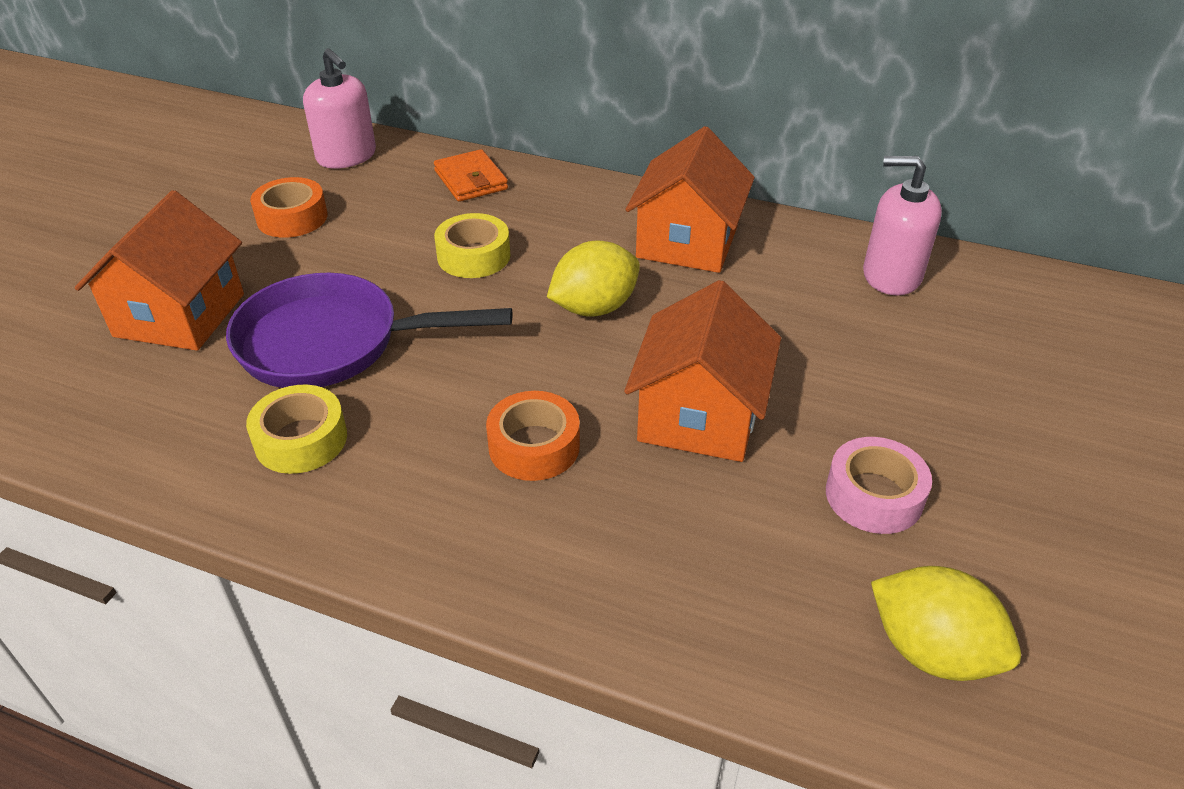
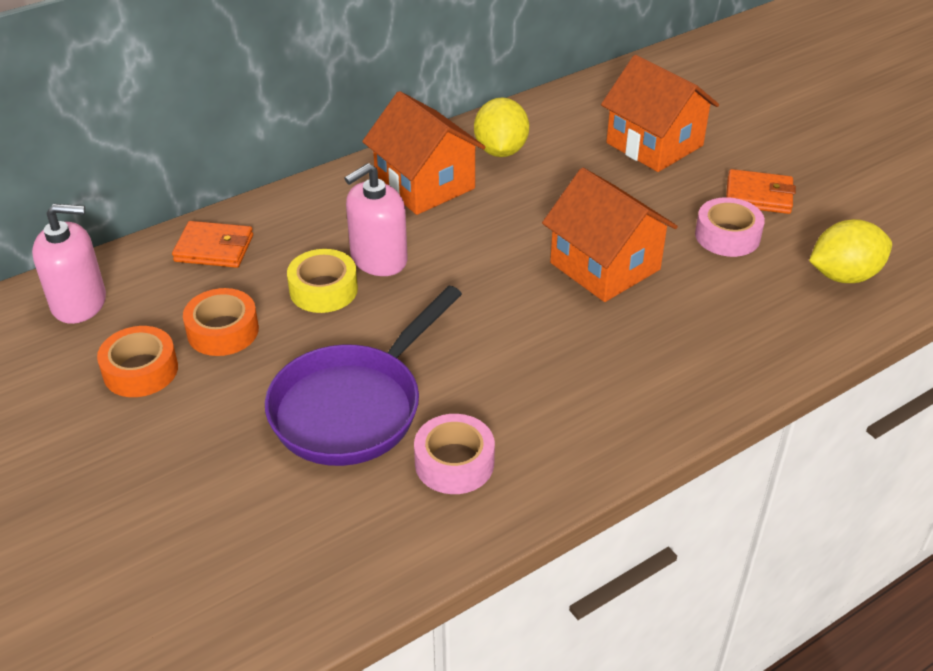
camera: 55 degrees left, 0 degrees up
orange house [75,190,244,351] -> orange house moved to [601,55,719,172]
yellow tape [246,385,347,474] -> pink tape [414,414,495,494]
orange tape [486,391,580,481] -> orange tape moved to [183,288,259,356]
yellow lemon [547,240,640,317] -> yellow lemon moved to [474,97,529,157]
pink soap dispenser [863,156,942,296] -> pink soap dispenser moved to [345,163,408,276]
none -> orange wallet [726,169,796,214]

